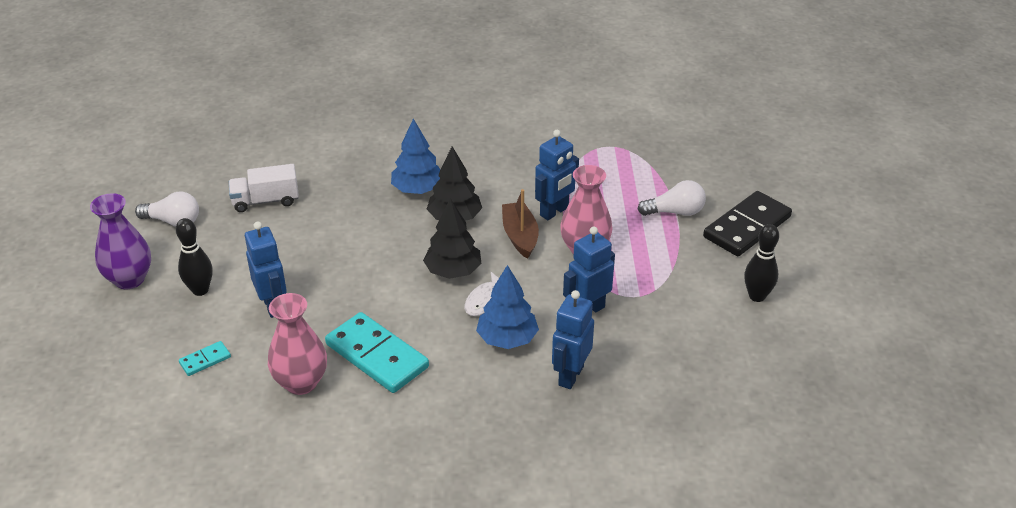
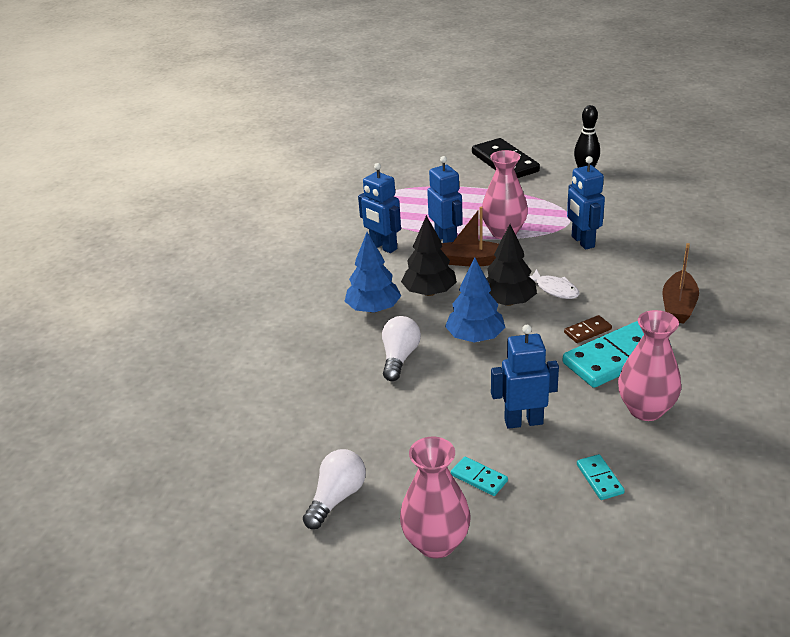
camera: 70 degrees left, 5 degrees down
purple vase [90,193,151,289] -> pink vase [400,437,470,559]
black bowling pin [176,218,212,296] -> turquoise domino [451,456,508,496]
white truck [229,164,299,212] -> none
blue tree [476,265,539,349] -> blue tree moved to [445,258,505,342]
blue robot [552,290,594,389] -> blue robot moved to [358,163,401,253]
white light bulb [637,180,706,216] -> white light bulb moved to [382,316,421,381]
none -> brown domino [564,315,612,343]
none -> brown boat [662,243,699,323]

